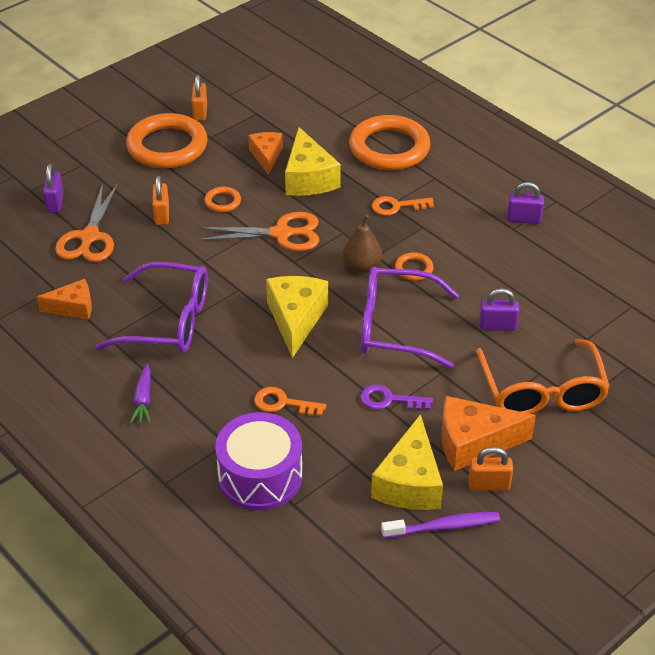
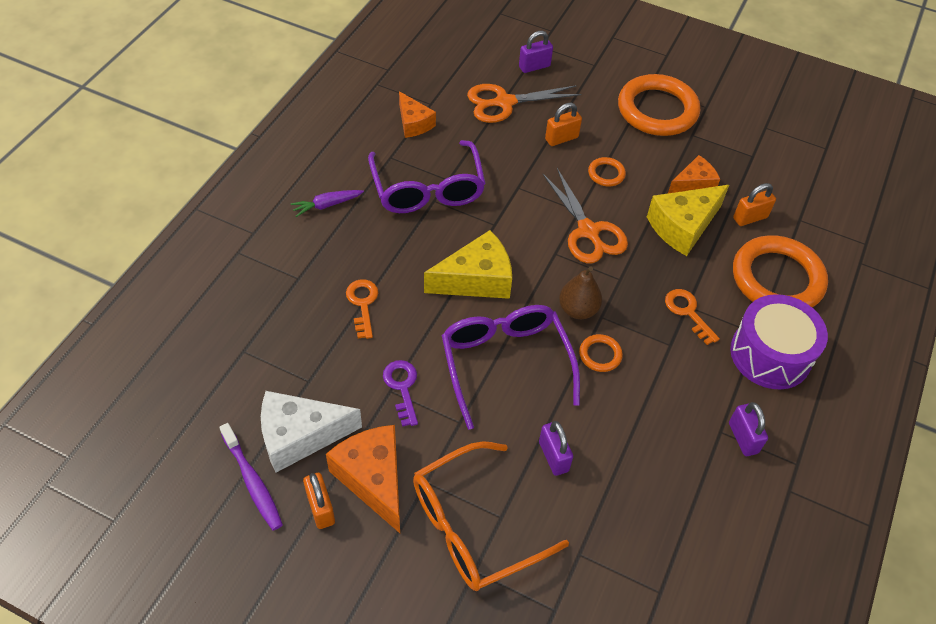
camera: 65 degrees right, 10 degrees up
orange padlock [191,75,207,121] -> orange padlock moved to [733,183,776,226]
purple drum [215,412,303,511] -> purple drum moved to [730,294,828,389]
yellow cheese [371,414,443,510] -> white cheese [261,391,362,473]

